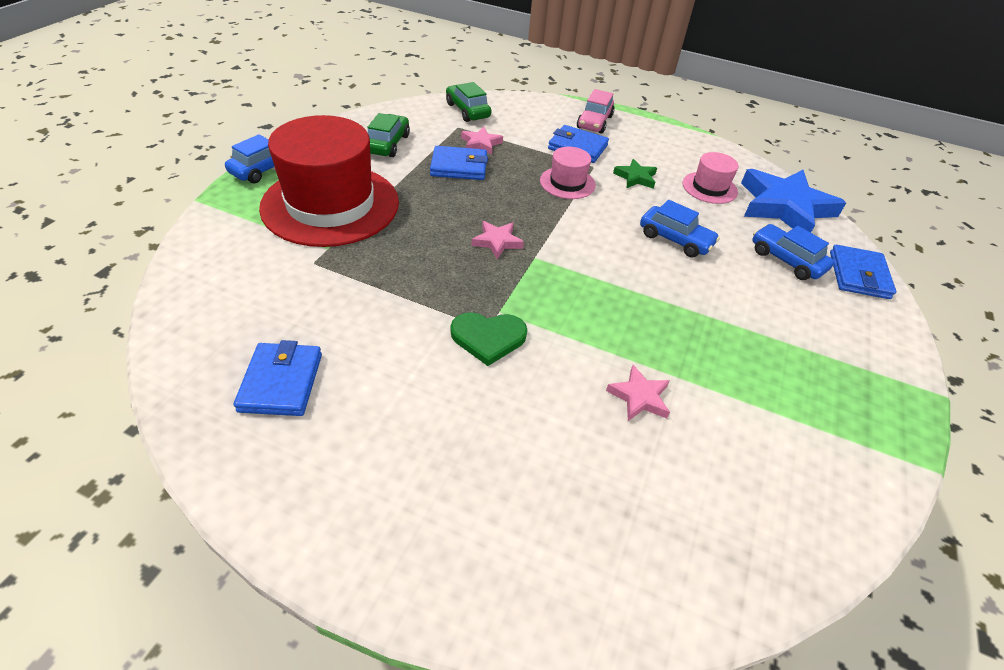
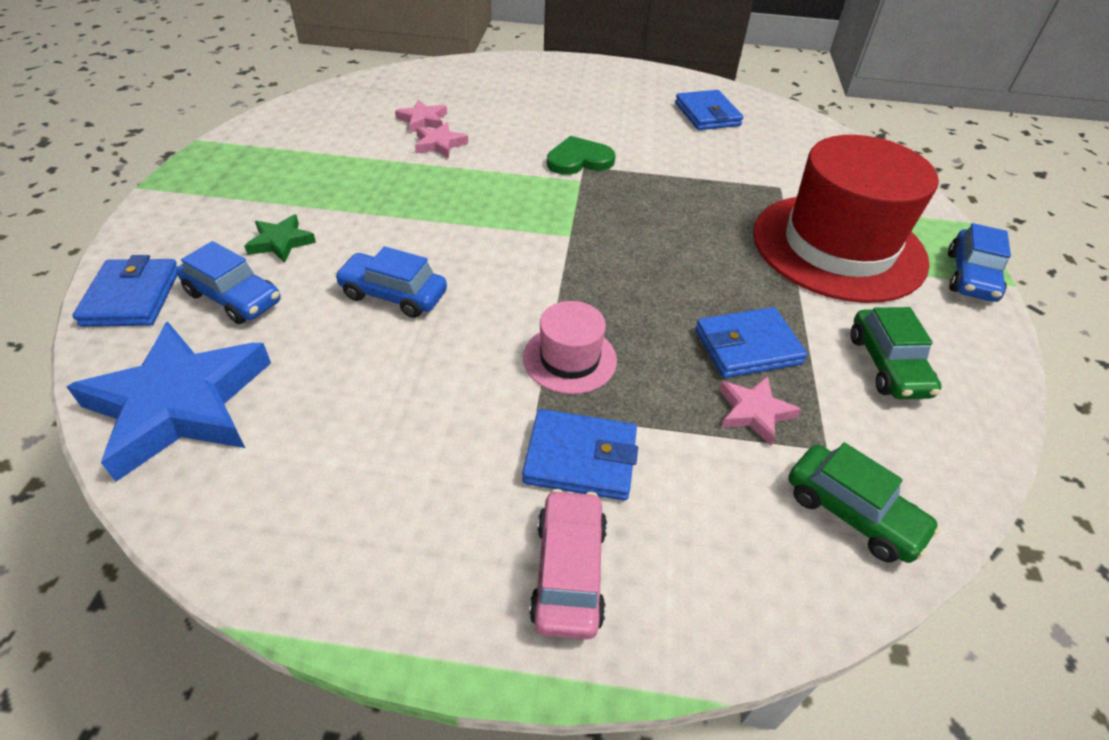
camera: 165 degrees right, 0 degrees up
pink star [472,221,524,259] -> pink star moved to [395,100,447,133]
green star [613,159,657,189] -> green star moved to [244,214,316,263]
pink hat [683,152,739,204] -> none

